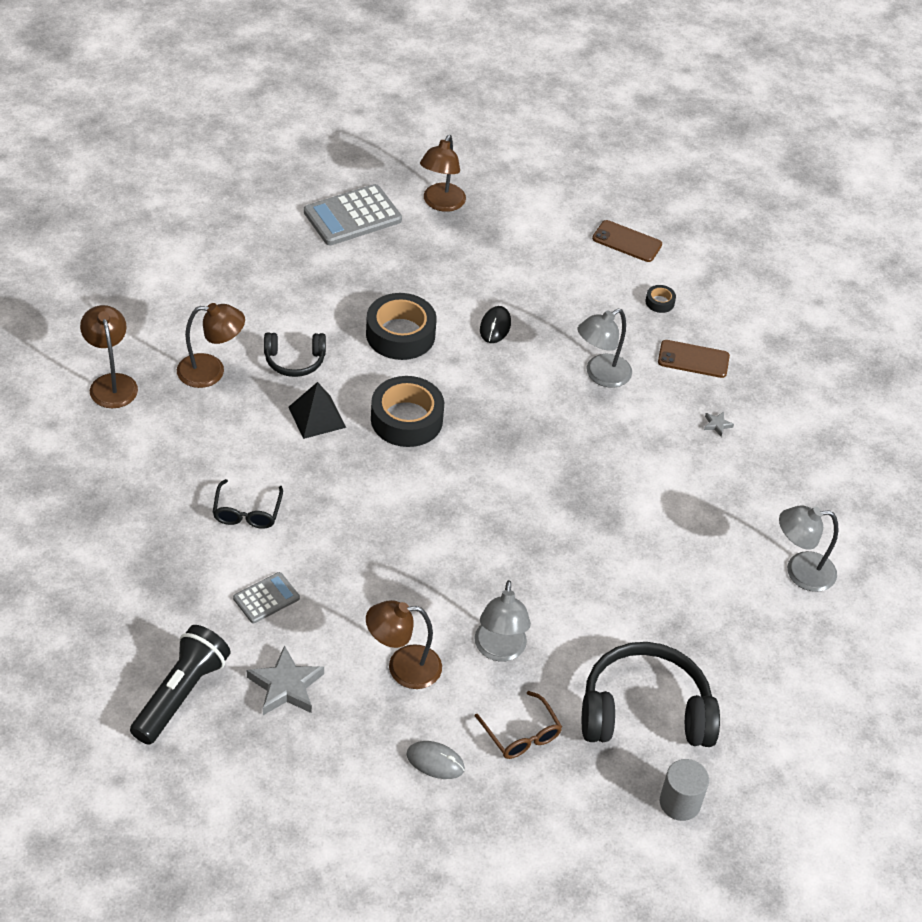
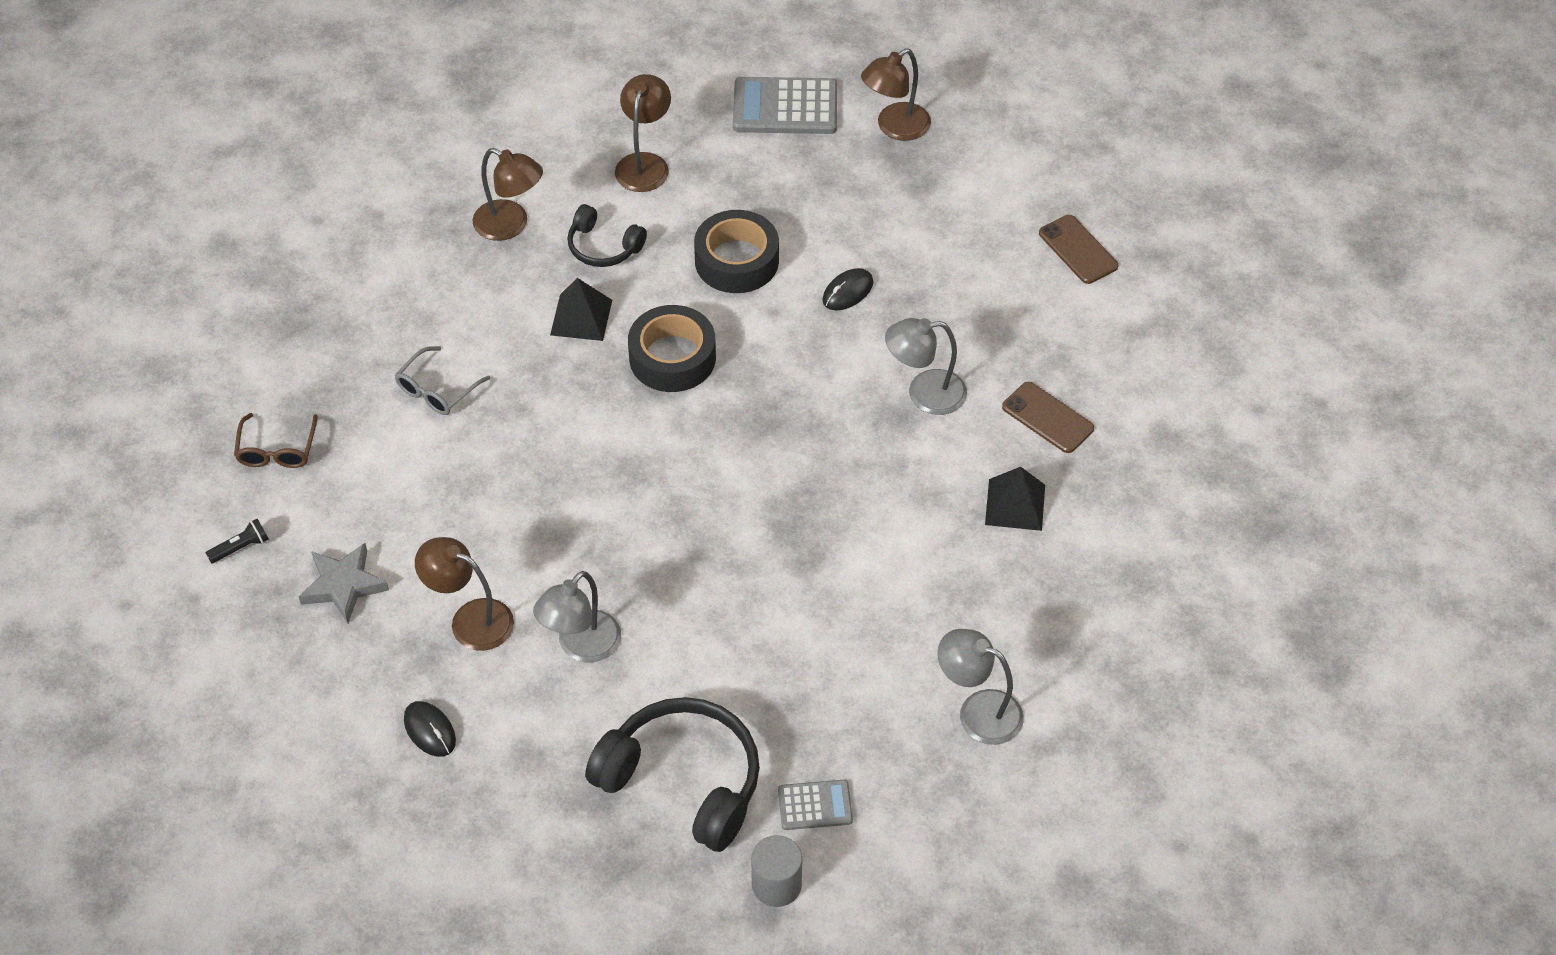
camera: 35 degrees right, 5 degrees up
brown lamp [80,305,138,408] -> brown lamp moved to [615,74,671,192]
black flashlight [130,625,230,745] -> black flashlight [206,519,269,563], size x0.44
black glasses [213,479,283,529] -> grey glasses [395,346,490,415]
grey calculator [233,572,300,623] -> grey calculator moved to [778,780,853,830]
grey mouse [407,741,465,779] -> black mouse [404,701,456,757]
brown glasses [475,691,562,759] -> brown glasses moved to [234,413,318,468]
black tape [645,285,676,313] -> none
grey cylinder [660,759,709,821] -> grey cylinder moved to [751,835,802,907]
grey star [704,412,734,437] -> black pyramid [985,467,1045,531]

